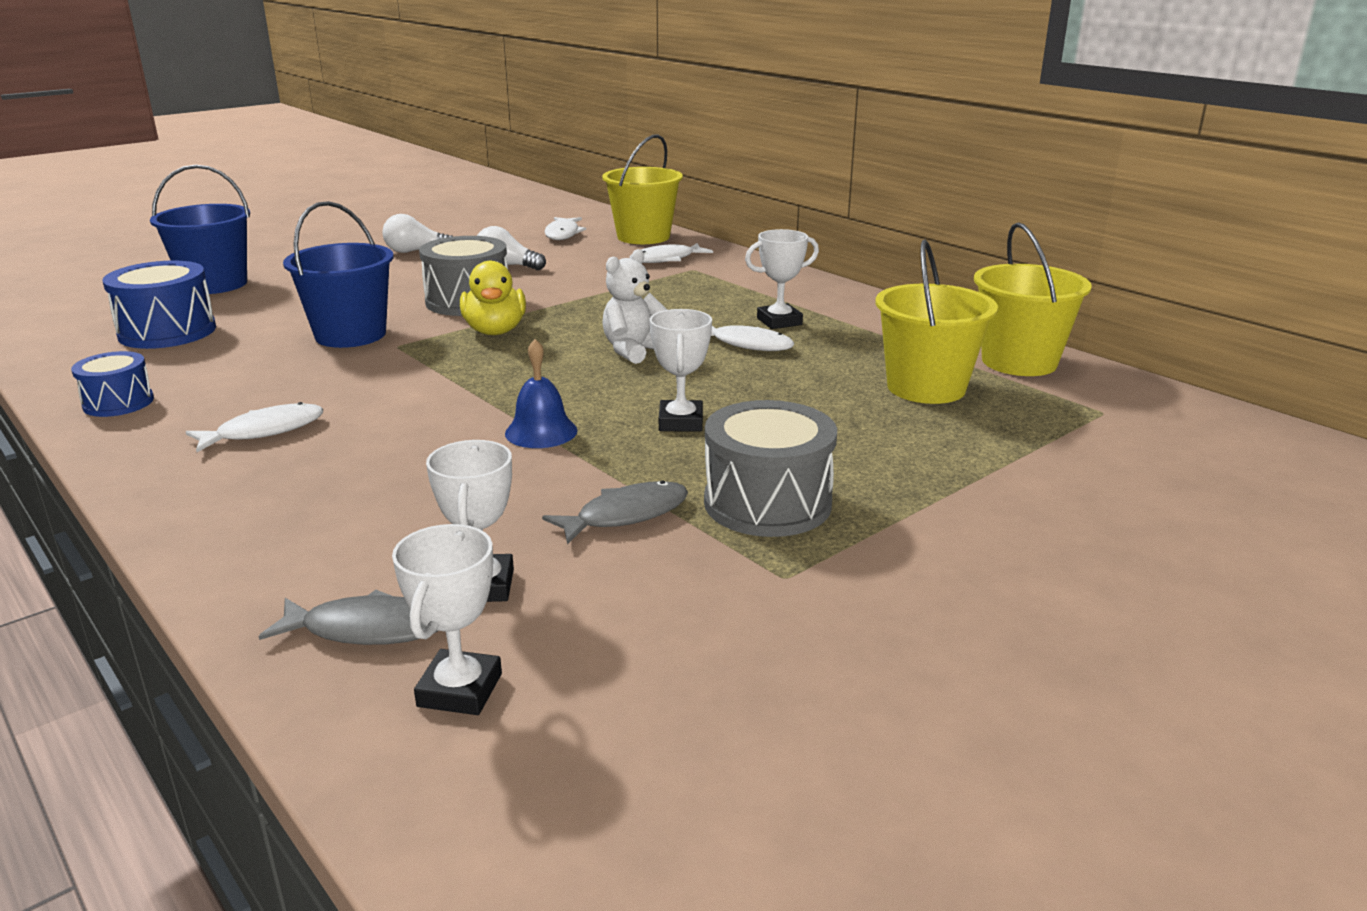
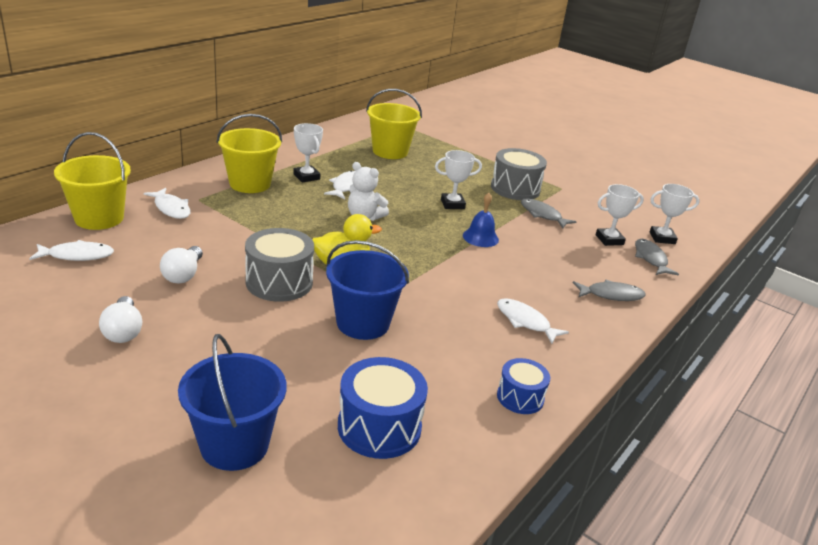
camera: 105 degrees left, 5 degrees up
yellow bucket [974,222,1092,376] -> yellow bucket moved to [217,114,282,193]
none -> grey fish [573,280,646,301]

